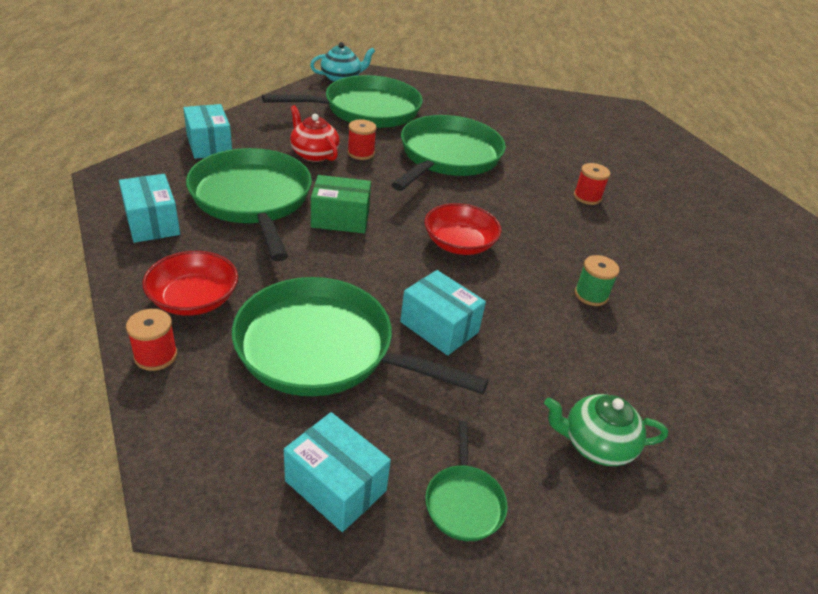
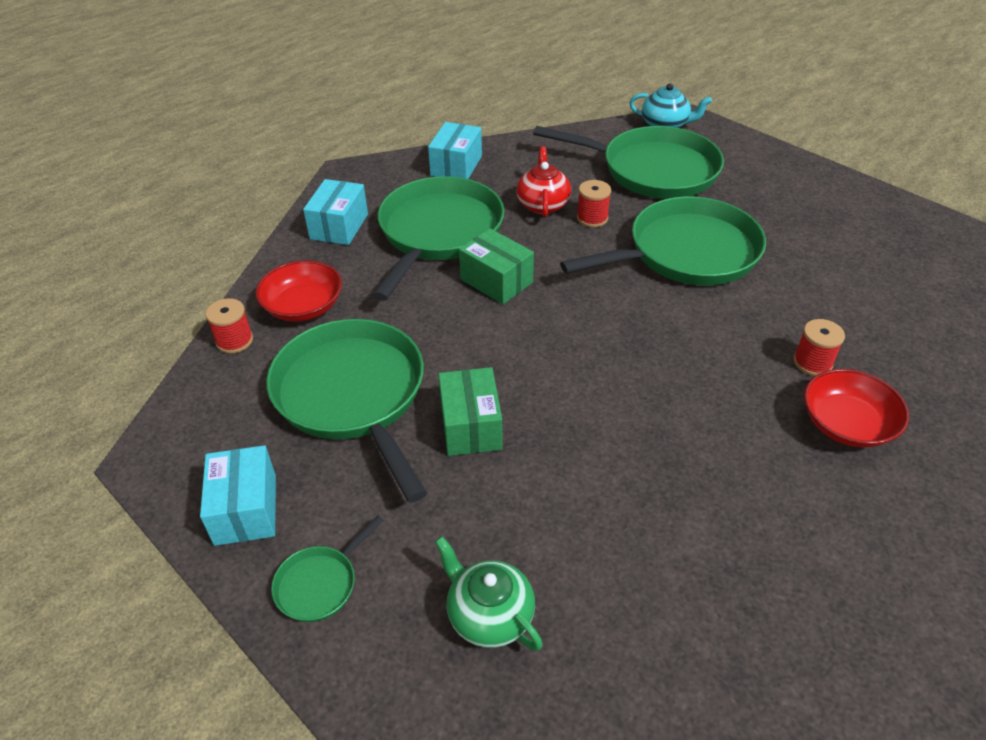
camera: 45 degrees right, 5 degrees up
turquoise box [400,270,486,356] -> green box [438,367,502,456]
red bowl [424,203,502,255] -> red bowl moved to [804,369,909,448]
green spool [575,255,620,306] -> none

